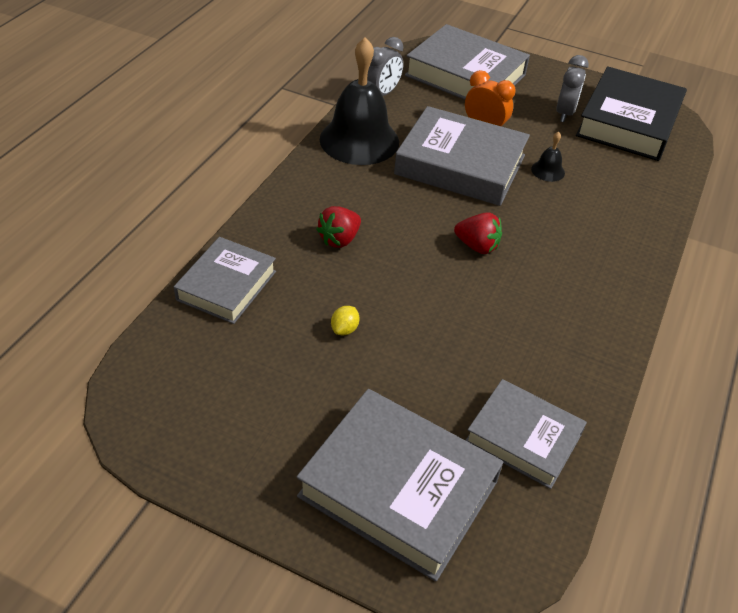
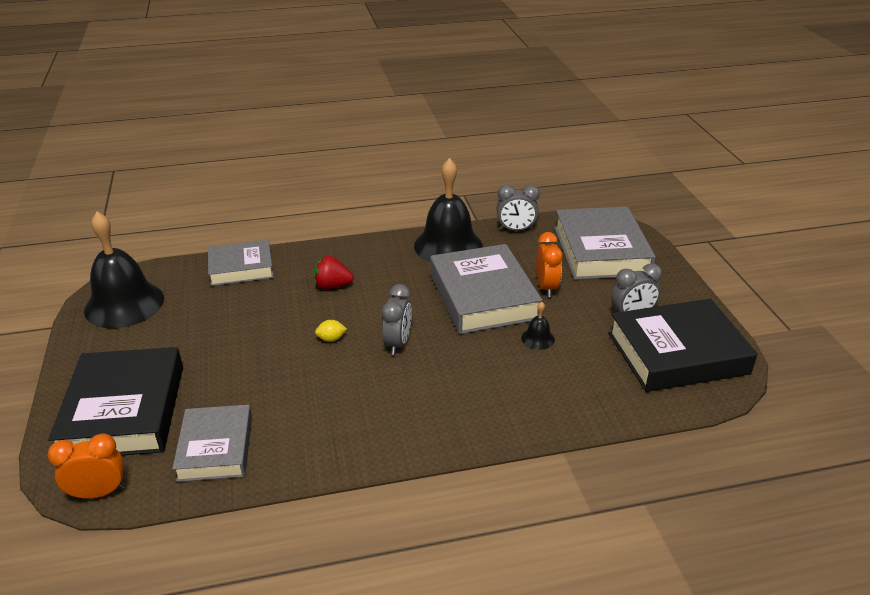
camera: 55 degrees right, 10 degrees down
grey book [297,389,503,581] -> black book [48,347,183,456]
yellow lemon [331,306,360,335] -> yellow lemon moved to [315,320,347,342]
red strawberry [454,212,502,254] -> grey clock [382,284,412,355]
none -> orange clock [48,433,125,499]
none -> black bell [84,211,164,328]

